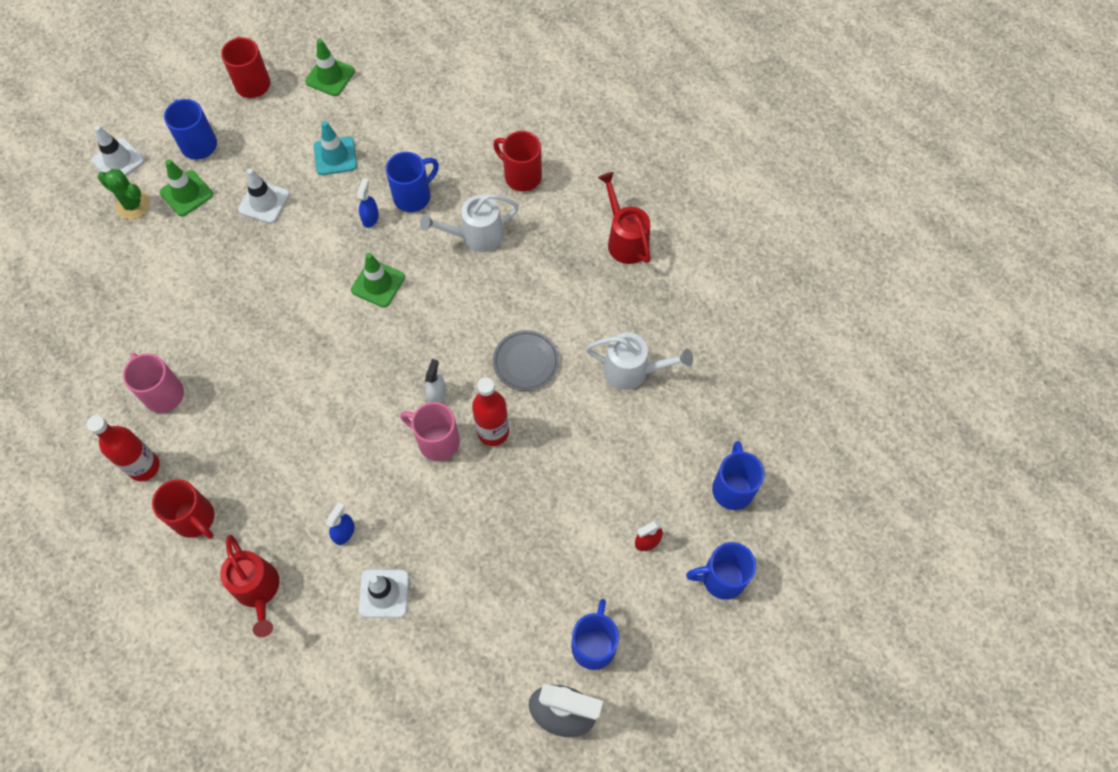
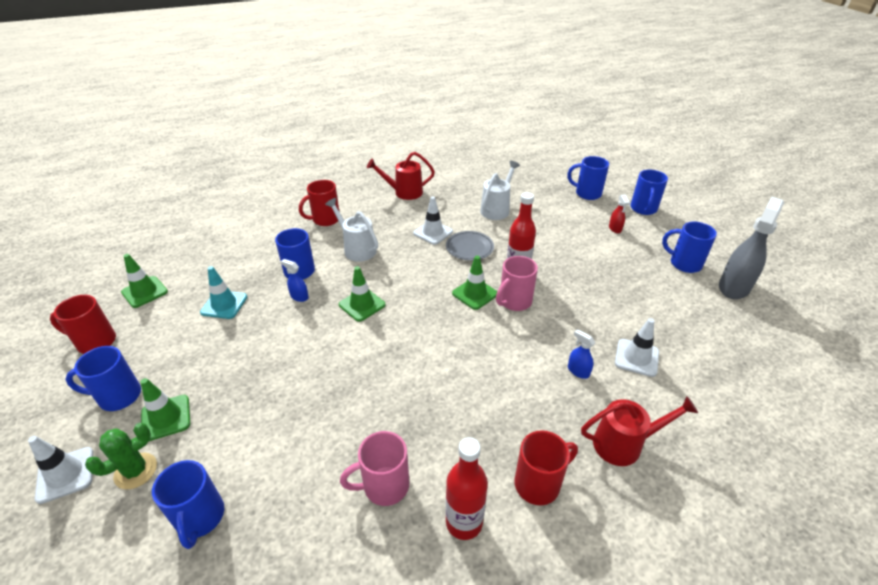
camera: 70 degrees left, 25 degrees down
white traffic cone [238,168,290,224] -> white traffic cone moved to [413,196,453,245]
white watering can [420,194,519,252] -> white watering can turned 135 degrees clockwise [325,198,378,262]
white spray bottle [425,359,446,403] -> green traffic cone [452,256,497,310]
none -> blue mug [152,460,224,549]

